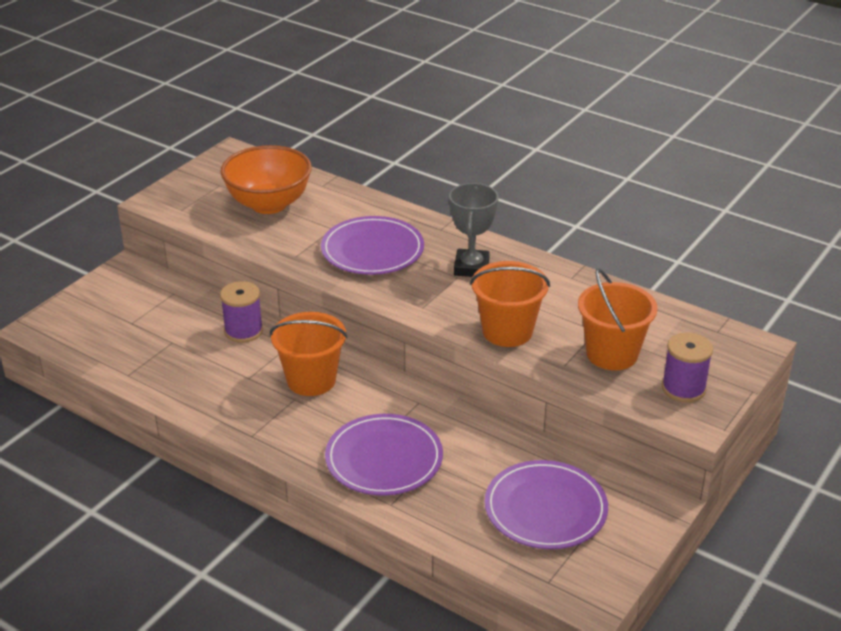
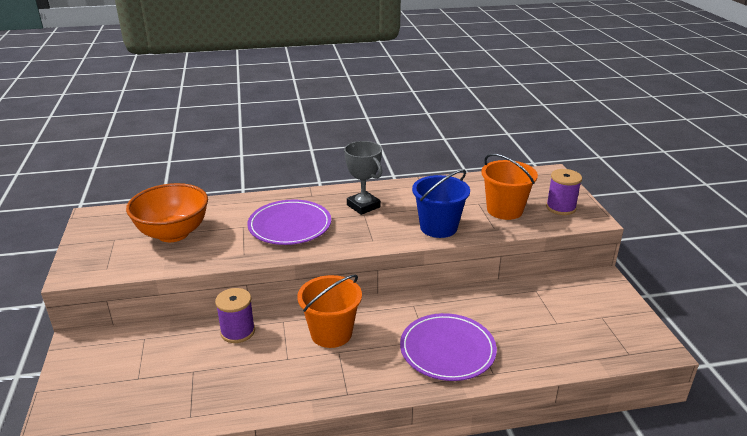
camera: 45 degrees left, 5 degrees down
orange bucket [470,261,550,347] -> blue bucket [412,169,470,238]
purple plate [485,460,608,549] -> none

